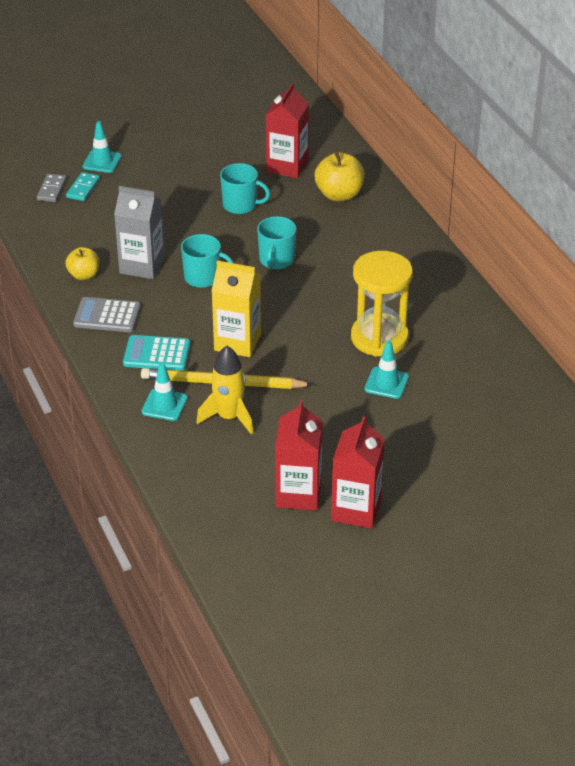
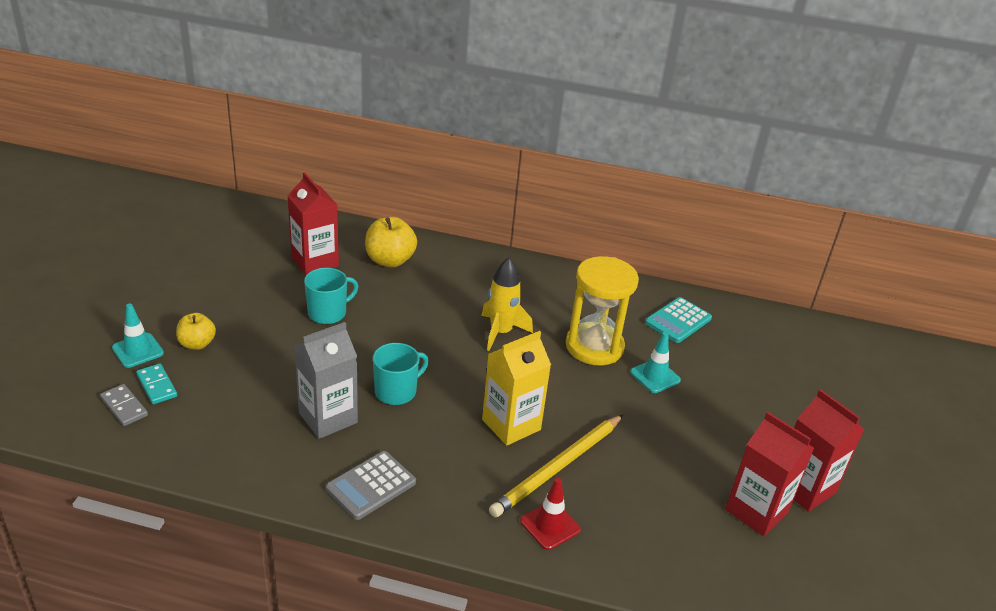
camera: 55 degrees left, 5 degrees down
yellow apple [65,247,99,280] -> yellow apple moved to [176,313,216,350]
turquoise calculator [123,335,191,370] -> turquoise calculator moved to [645,297,712,343]
turquoise traffic cone [142,362,188,421] -> red traffic cone [520,478,581,550]
yellow rocket [196,346,253,435] -> yellow rocket moved to [481,257,533,351]
turquoise mug [257,216,297,269] -> none

